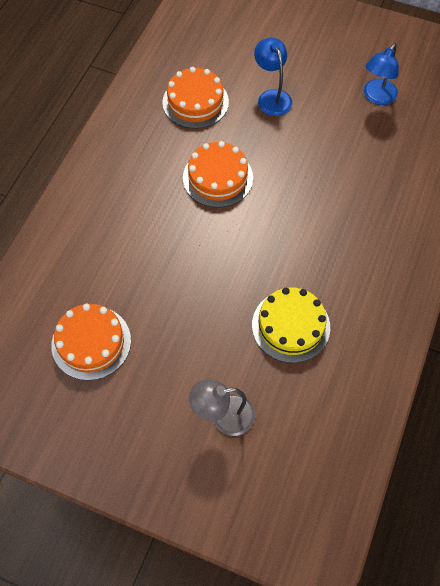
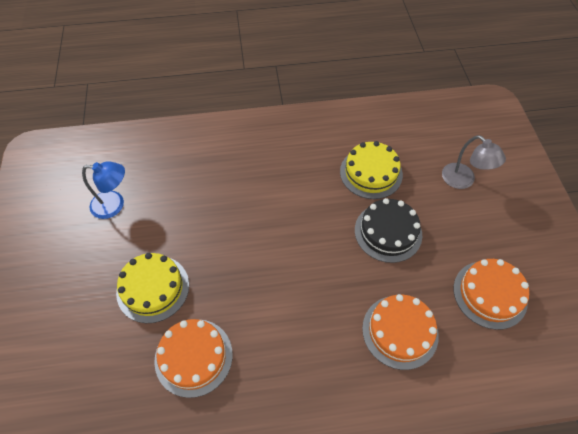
camera: 120 degrees left, 5 degrees down
orange cake [183,141,253,208] -> orange cake moved to [362,294,439,370]
blue lamp [254,37,292,116] -> yellow cake [116,253,189,323]
none -> black cake [355,198,422,263]

